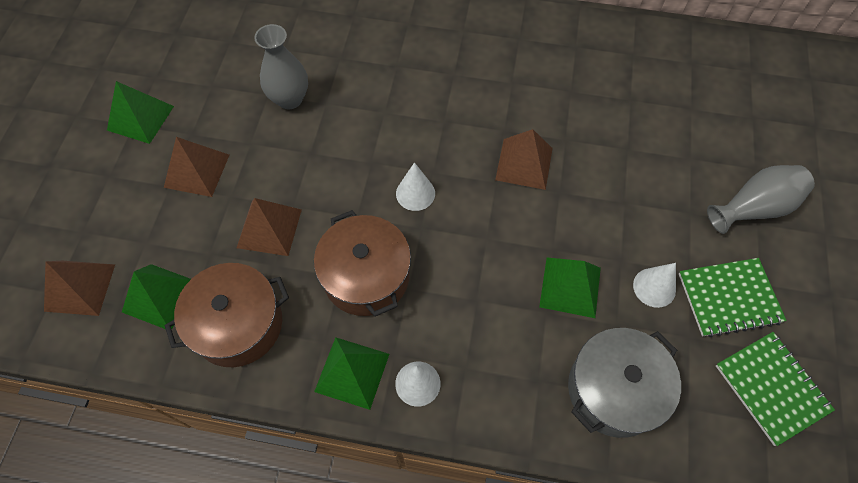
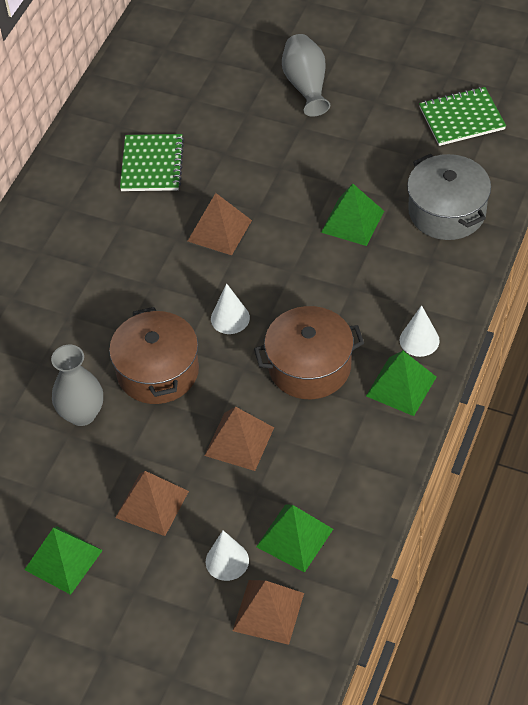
camera: 75 degrees left, 10 degrees down
brown pot [165,263,289,367] -> brown pot moved to [109,307,199,404]
white cone [633,263,676,308] -> white cone moved to [206,530,249,581]
green notebook [679,258,787,337] -> green notebook moved to [120,134,184,191]

